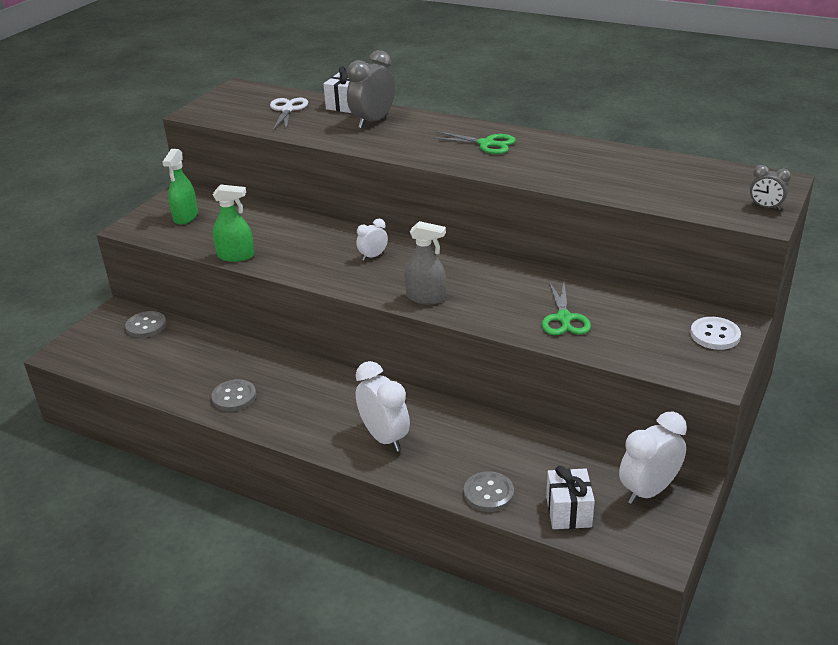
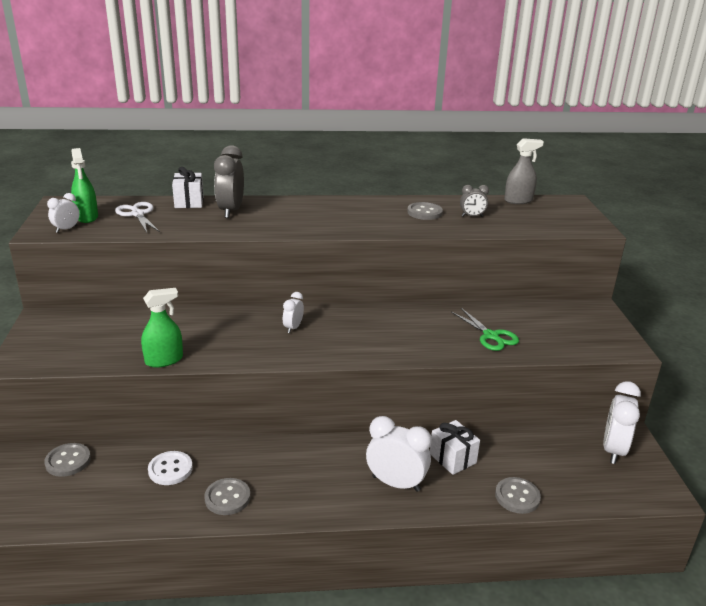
camera: 35 degrees left, 5 degrees down
green spray bottle [162,149,198,225] -> green spray bottle moved to [71,148,98,223]
grey spray bottle [404,221,446,304] -> grey spray bottle moved to [504,138,544,204]
green scissors [430,131,516,154] -> none
white gift [546,466,595,529] -> white gift moved to [430,420,480,475]
white button [690,317,741,350] -> white button moved to [148,451,193,485]
grey clock [750,165,791,210] -> grey clock moved to [460,185,489,217]
none -> white clock [47,193,80,233]
none -> grey button [407,202,443,220]

